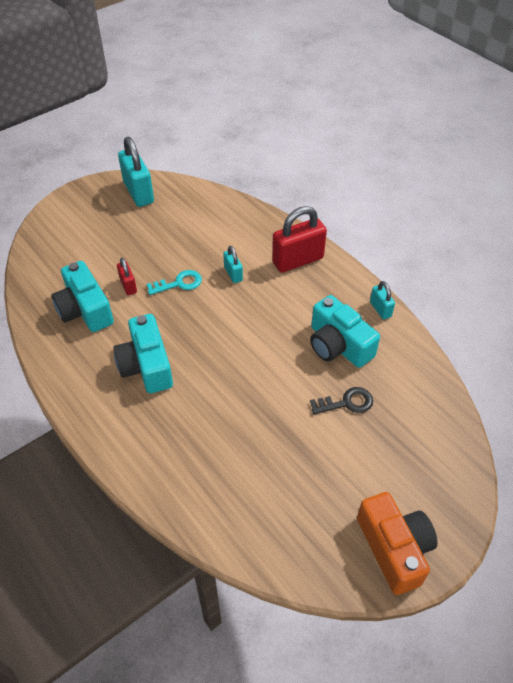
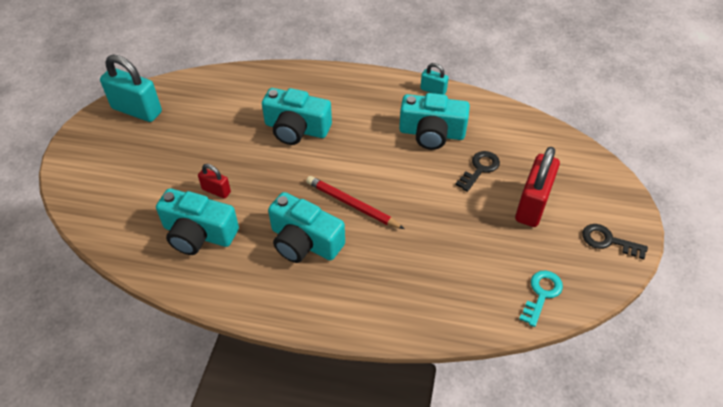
camera: 40 degrees left, 0 degrees up
turquoise key [146,270,202,295] -> turquoise key moved to [519,271,563,327]
turquoise padlock [223,246,243,283] -> turquoise camera [262,88,332,145]
red padlock [272,206,327,273] -> red padlock moved to [515,147,560,227]
orange camera [357,492,437,595] -> black key [582,224,648,259]
none -> red pencil [306,176,404,229]

